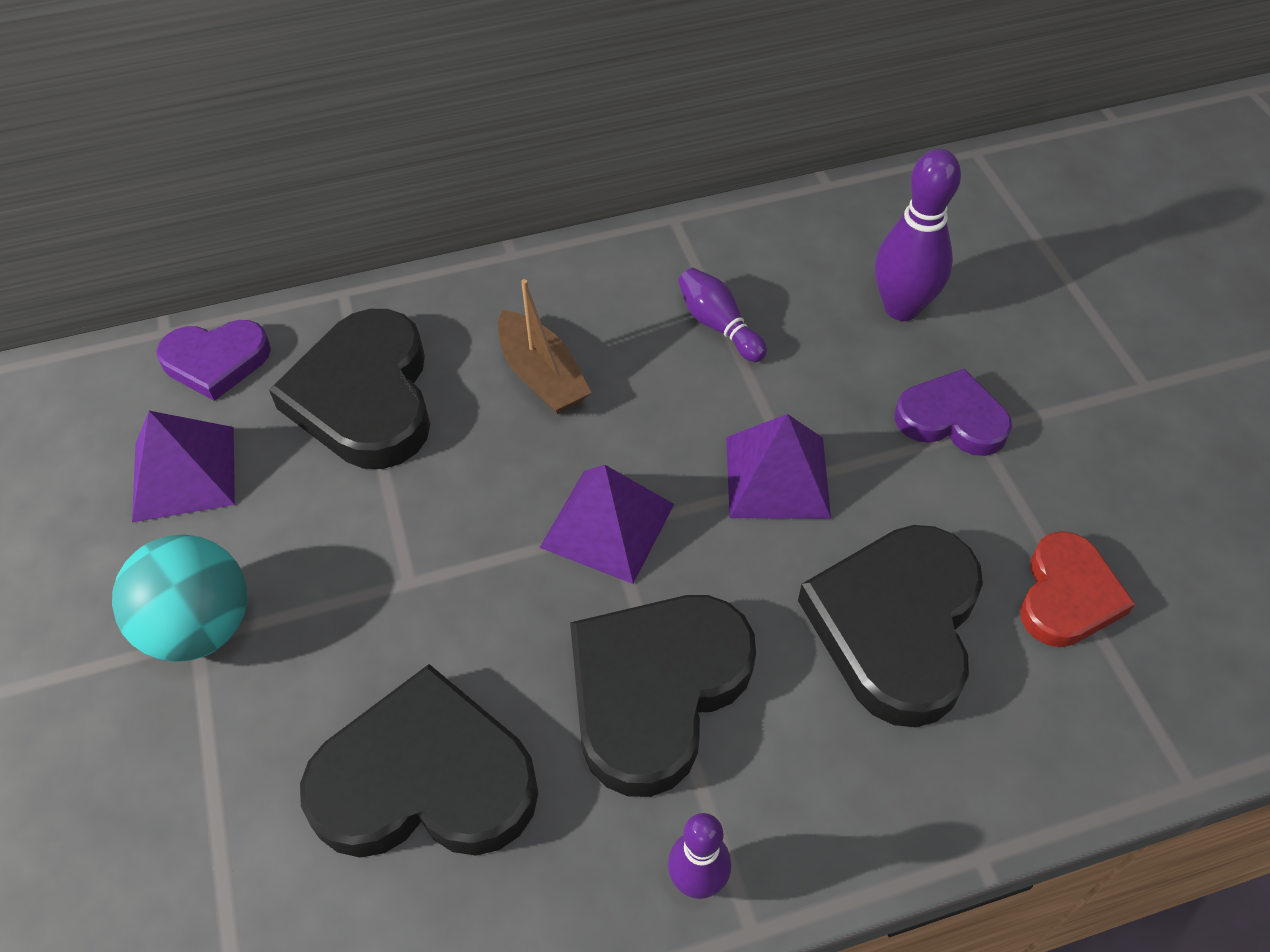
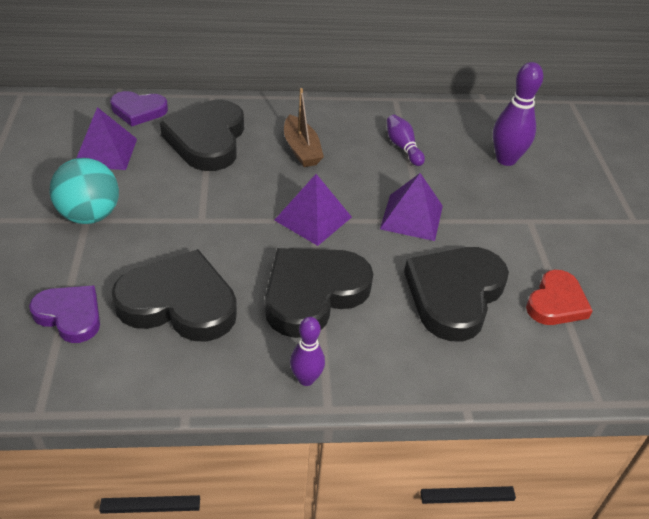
camera: 10 degrees right, 10 degrees down
purple heart [895,368,1012,456] -> purple heart moved to [29,285,100,343]

